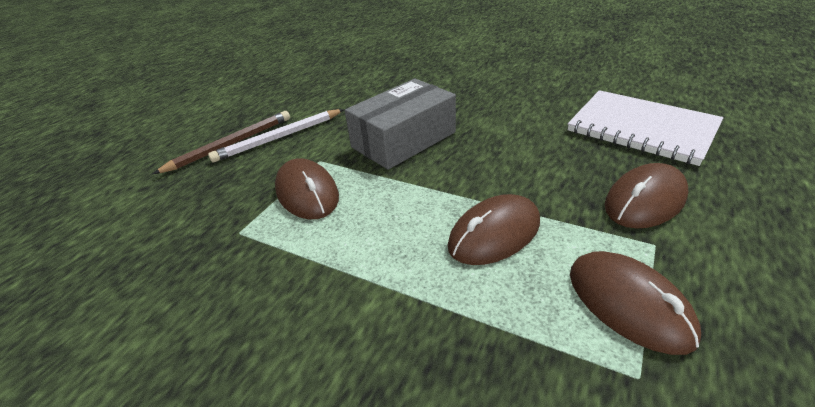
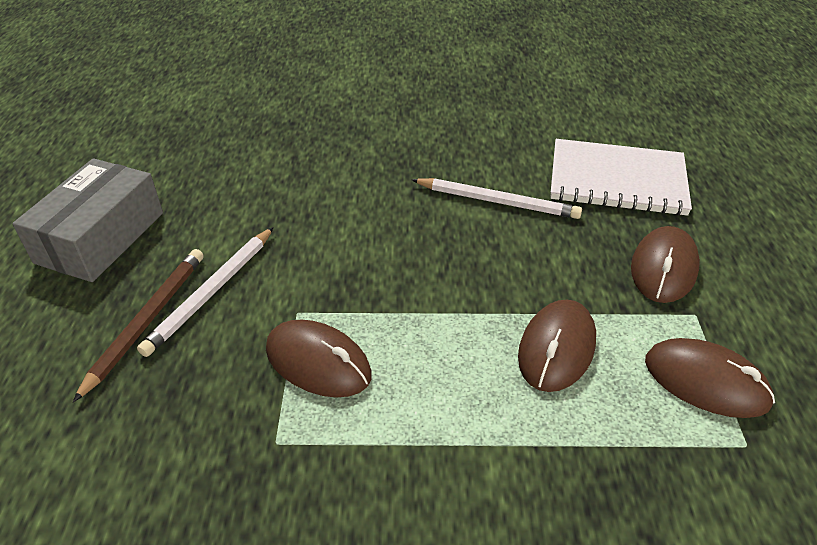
camera: 30 degrees left, 5 degrees up
grey box [345,78,456,170] -> grey box moved to [12,158,163,282]
none -> white pencil [412,178,582,219]

